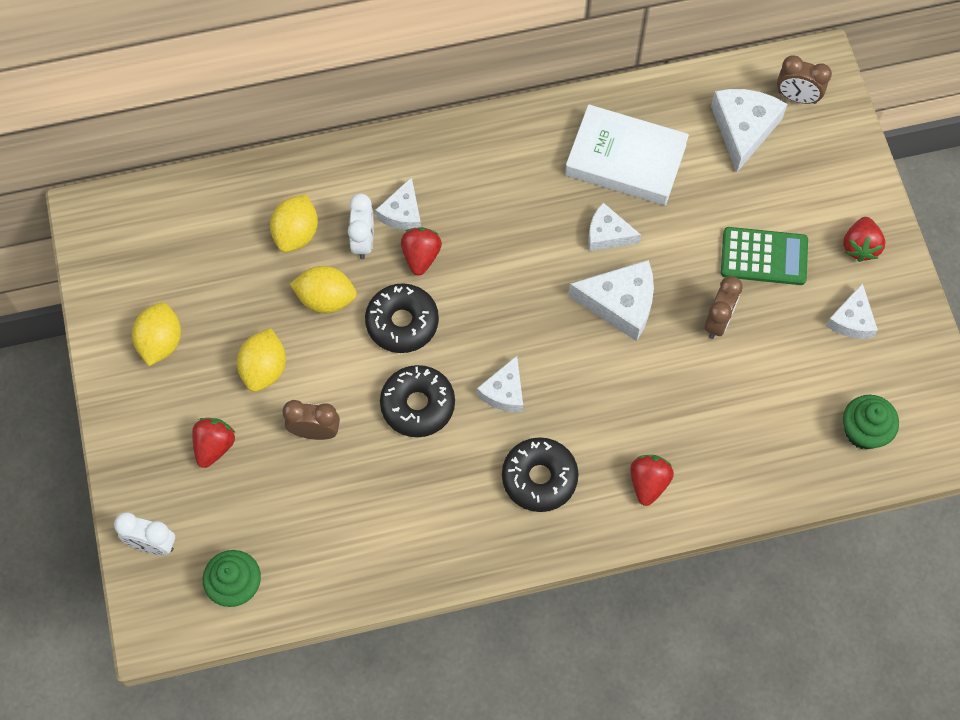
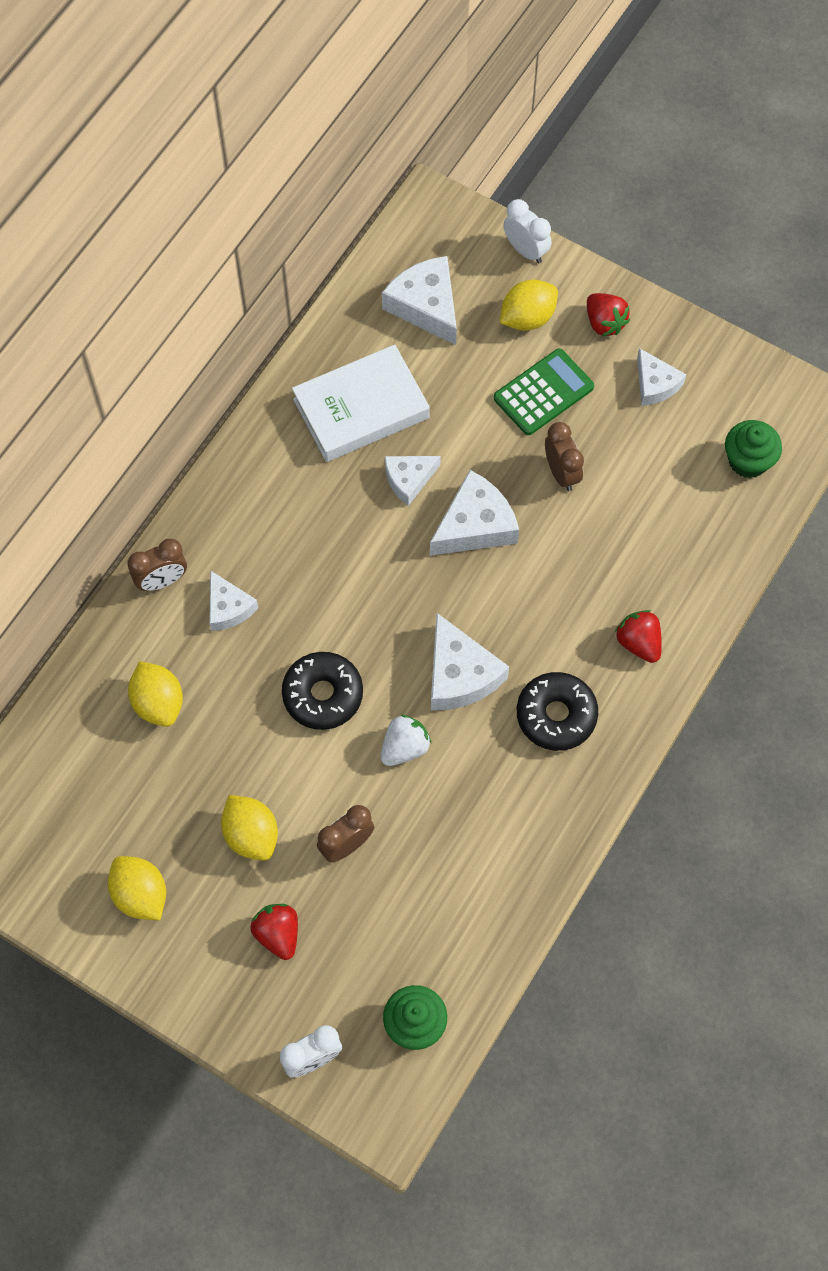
camera: 45 degrees left, 0 degrees up
yellow lemon [290,266,357,313] -> yellow lemon moved to [500,280,558,331]
white clock [348,194,374,260] -> white clock moved to [503,199,551,264]
black donut [380,365,455,437] -> white strawberry [381,714,432,766]
red strawberry [401,227,442,275] -> none
white cheese [477,356,523,412] -> white cheese [431,613,509,710], size x1.58
brown clock [777,55,832,104] -> brown clock moved to [127,539,187,591]

